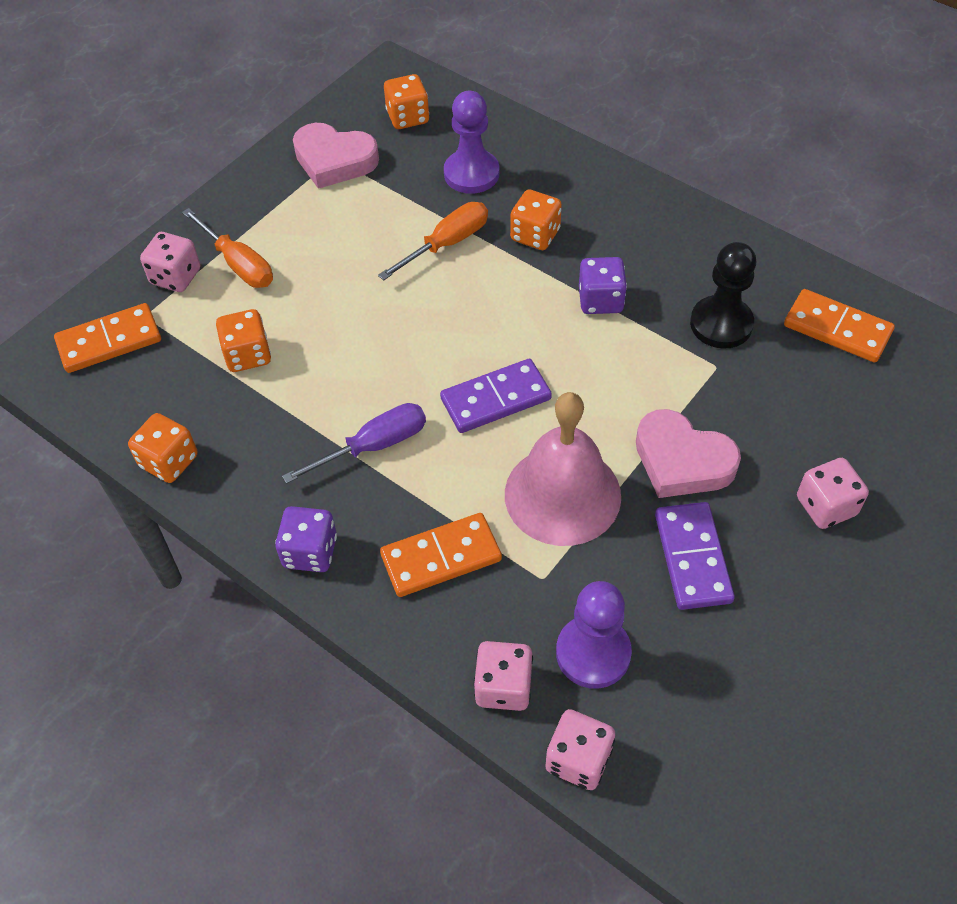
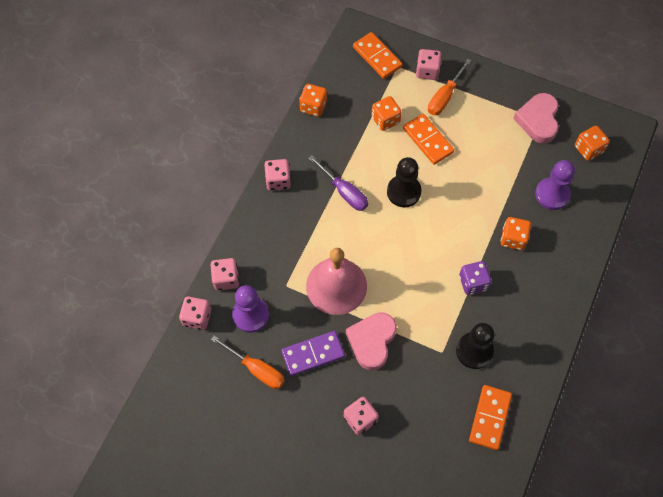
camera: 75 degrees right, 10 degrees up
purple dice [275,506,337,572] -> pink dice [264,159,291,190]
orange screwdriver [378,202,488,280] -> orange screwdriver moved to [211,336,285,389]
orange domino [380,513,502,597] -> orange domino moved to [403,114,454,165]
purple domino [440,359,552,433] -> none
none -> black pawn [387,157,422,207]

